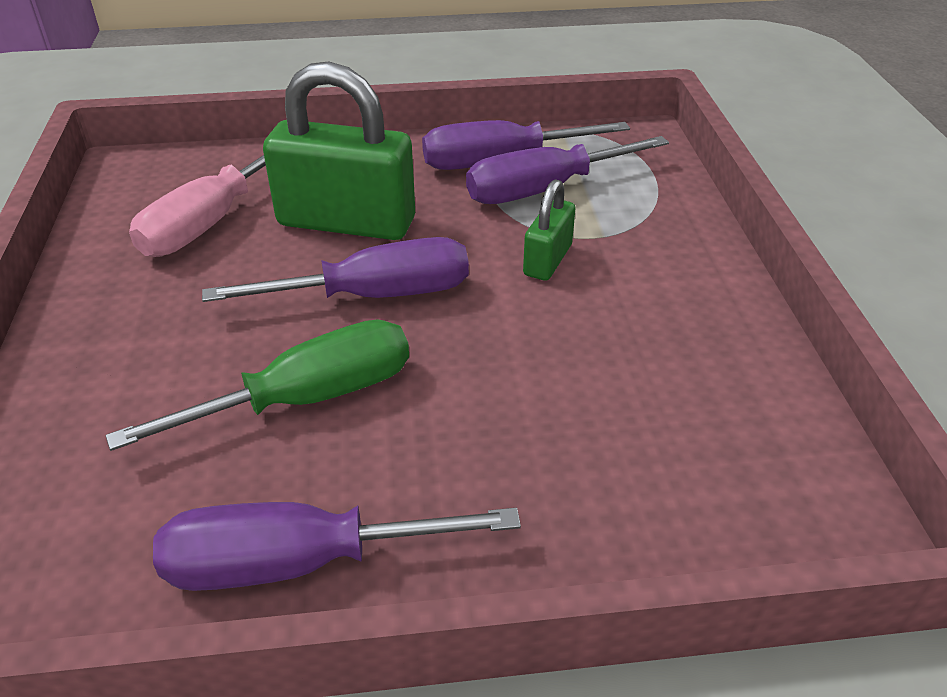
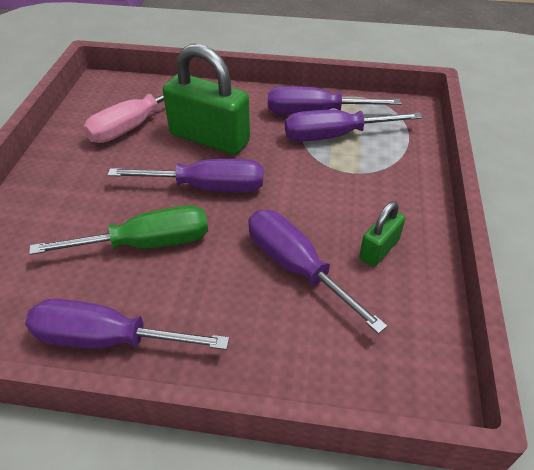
camera: 15 degrees right, 5 degrees up
green padlock [523,179,575,281] -> green padlock moved to [359,201,405,267]
none -> purple screwdriver [248,210,387,334]

